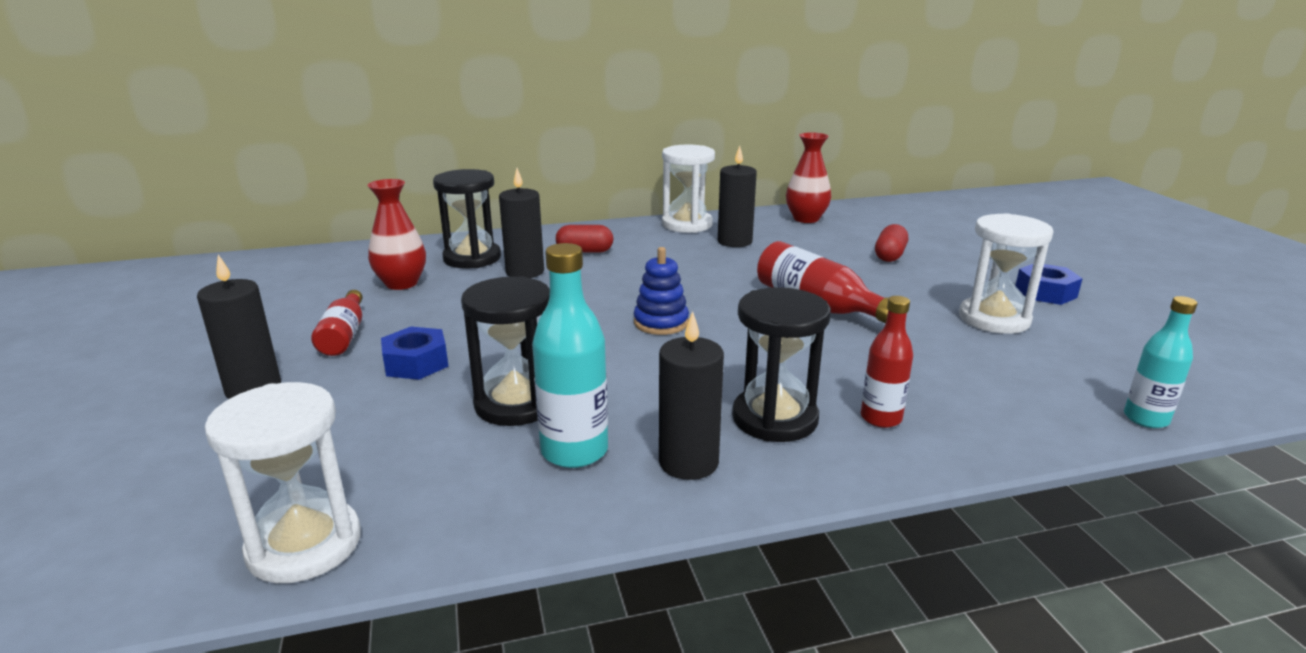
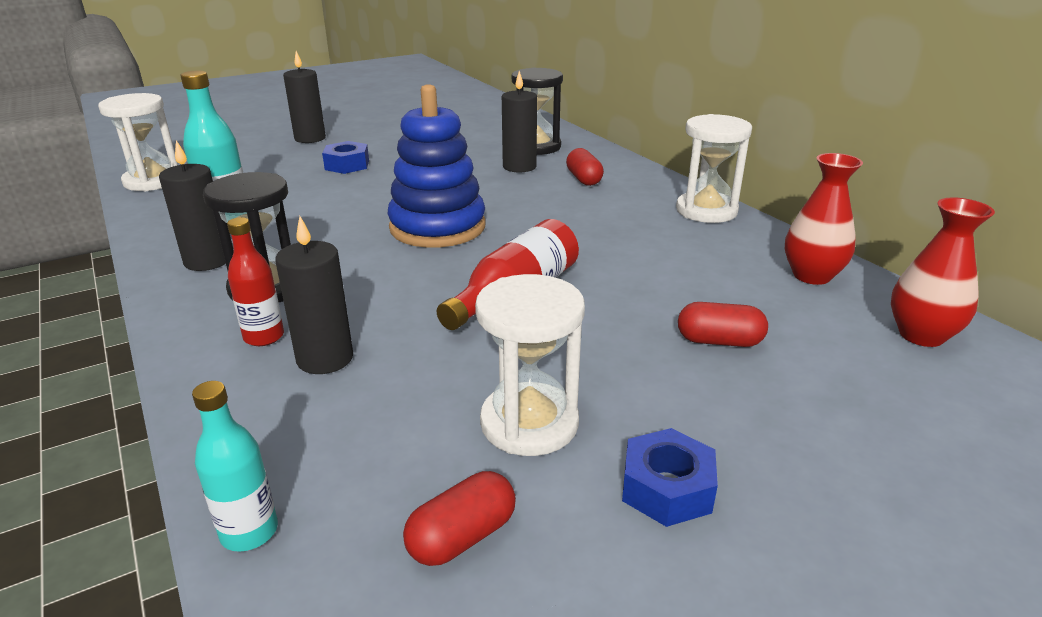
camera: 75 degrees right, 5 degrees up
red bottle [311,290,363,356] -> none
red vase [368,179,426,290] -> red vase moved to [891,197,995,347]
black hourglass [461,276,550,426] -> none
blue stacking toy [634,247,689,335] -> blue stacking toy [388,84,486,248], size x1.88
black candle [718,146,757,247] -> black candle moved to [275,216,353,374]
none -> red capsule [403,471,516,566]

